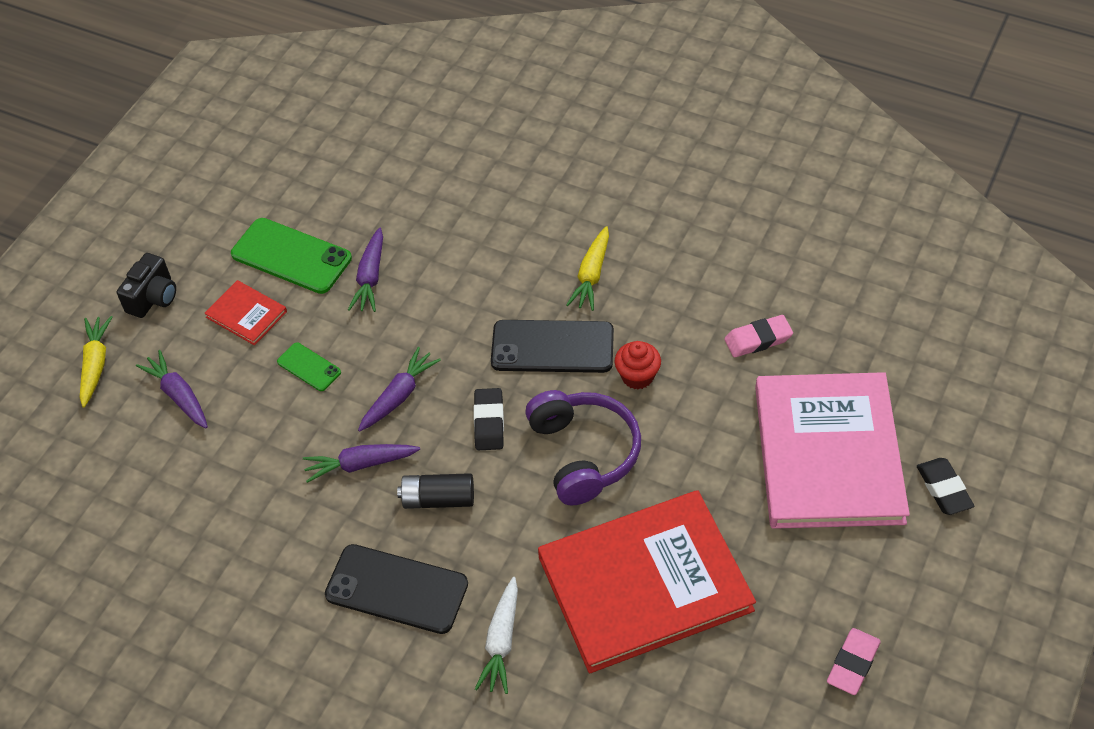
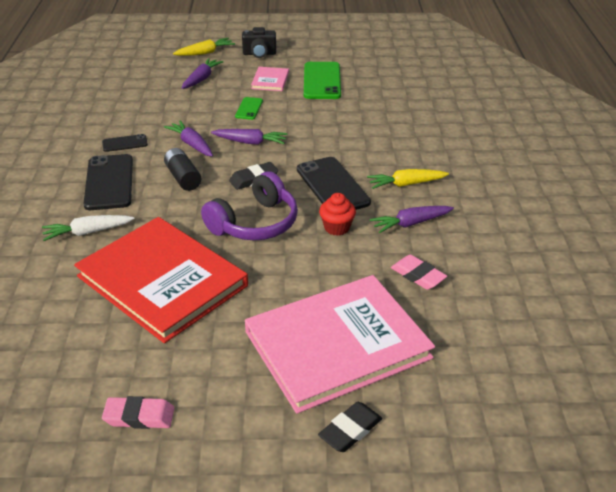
camera: 60 degrees right, 15 degrees down
red book [204,280,287,346] -> pink book [251,67,289,91]
purple carrot [348,228,383,312] -> purple carrot moved to [370,206,454,233]
none -> black phone [102,134,148,152]

